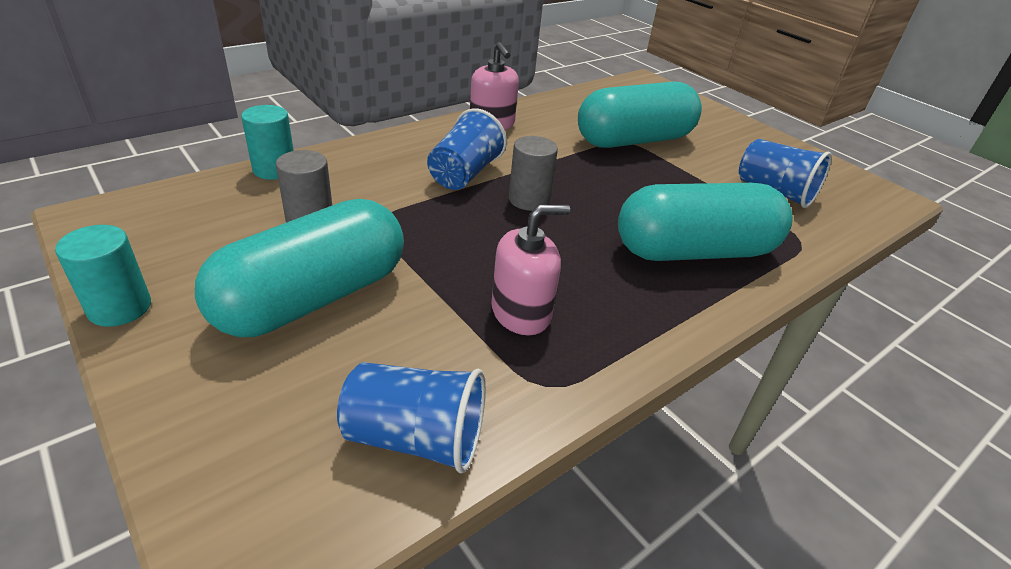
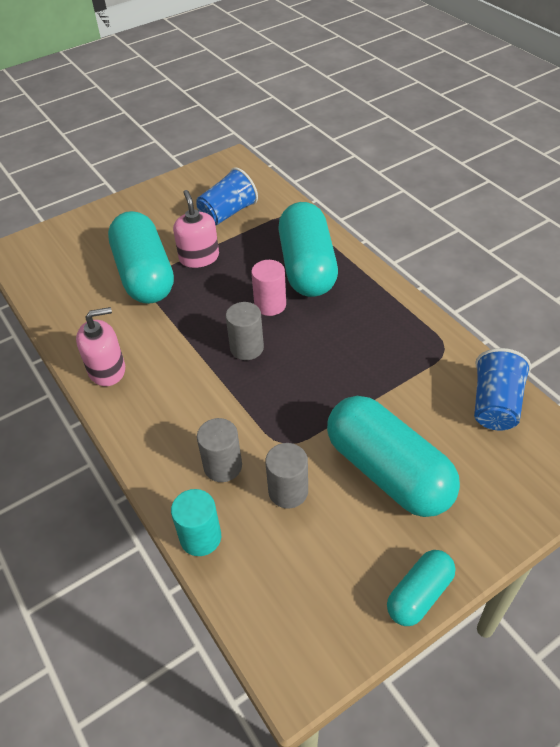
camera: 80 degrees left, 10 degrees up
turquoise cylinder [55,225,151,327] -> turquoise capsule [387,550,455,626]
blue cup [427,108,507,190] -> none
pink soap dispenser [491,205,570,335] -> pink soap dispenser moved to [173,190,219,268]
none -> grey cylinder [197,418,242,482]
none -> pink cylinder [251,260,286,316]

